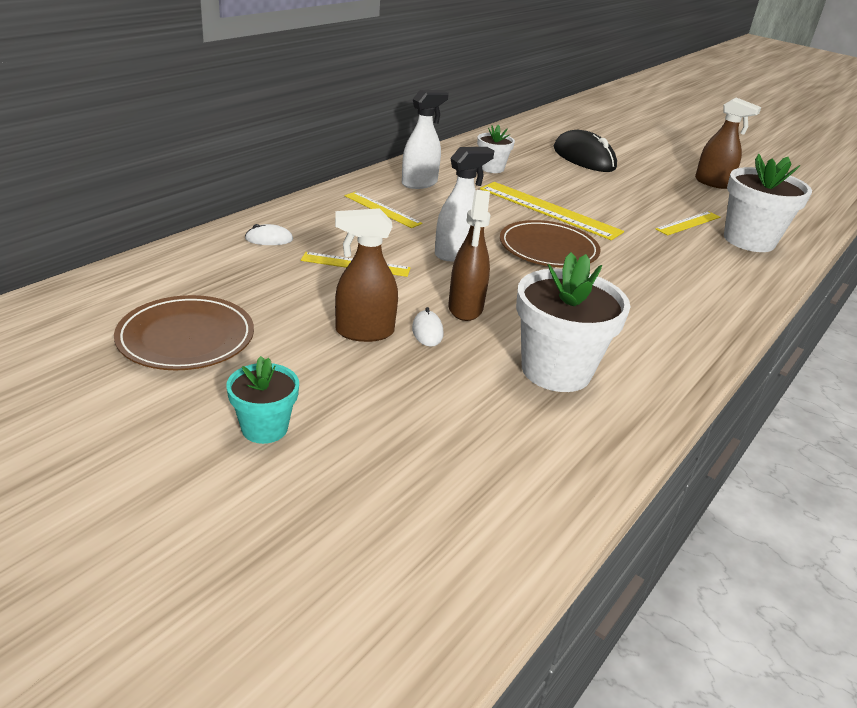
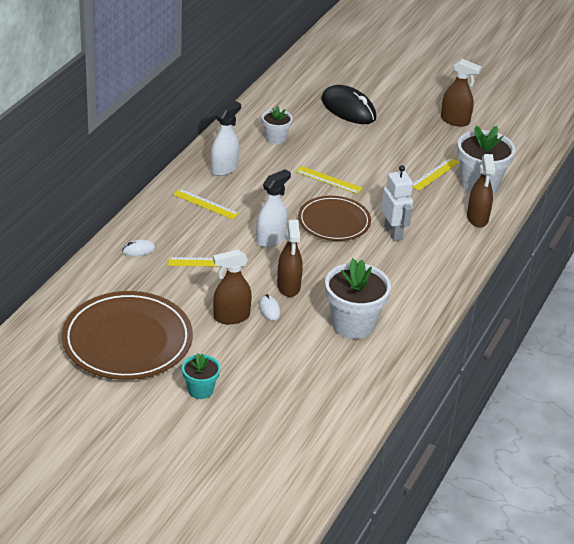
camera: 10 degrees left, 5 degrees up
brown plate [114,295,254,370] -> brown plate [62,291,193,380], size x1.58
yellow ruler [480,182,624,240] -> yellow ruler [296,166,362,194], size x0.58
none -> white robot [381,165,413,241]
none -> brown spray bottle [467,154,495,228]

